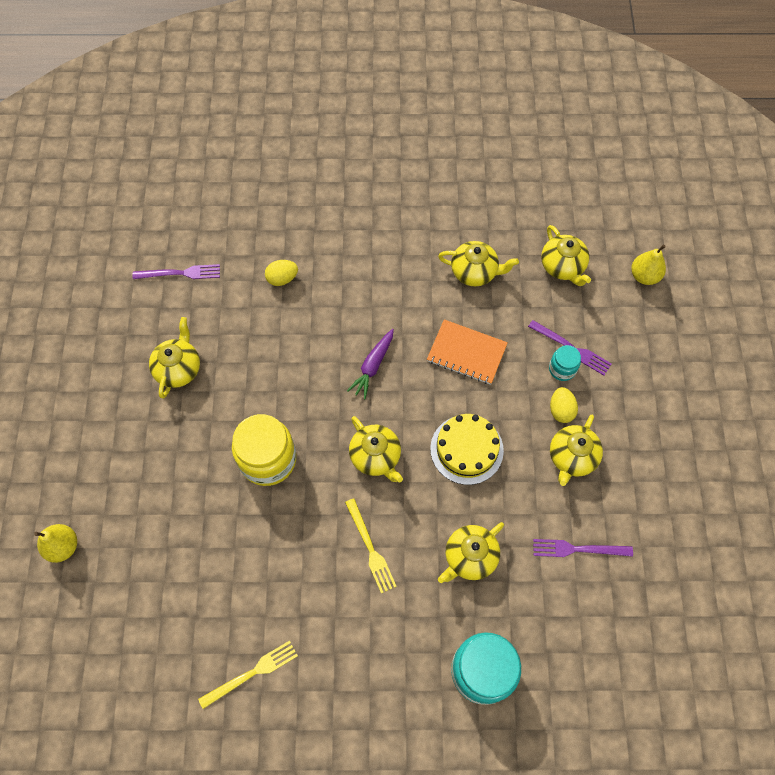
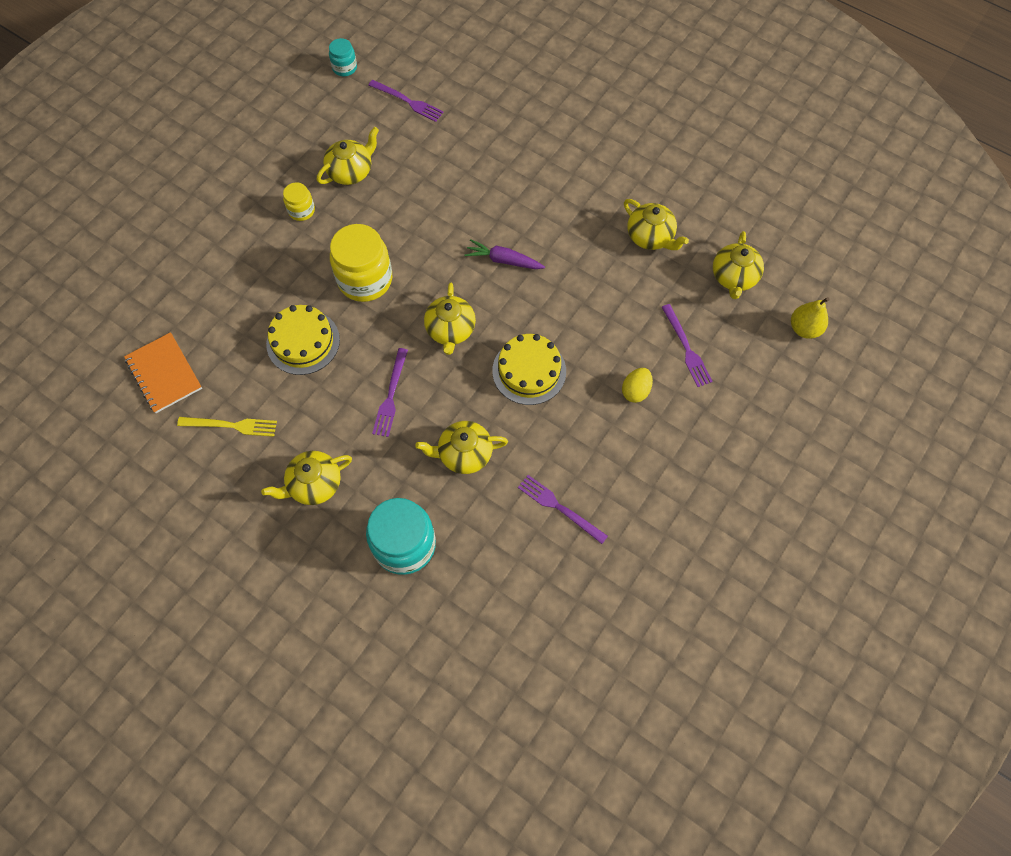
camera: 35 degrees right, 0 degrees up
yellow pear [34,524,77,563] -> none
yellow egg [265,260,298,286] -> none
yellow fork [345,498,397,593] -> purple fork [372,348,408,437]
purple carrot [347,329,394,399] -> purple carrot turned 45 degrees clockwise [464,239,545,269]
orange notebook [427,319,508,385] -> orange notebook moved to [124,332,202,413]
turquoise jar [549,345,581,381] -> turquoise jar moved to [329,38,357,76]
yellow teapot [550,415,603,486] -> yellow teapot moved to [261,451,352,505]
none -> yellow cake [266,305,340,375]
none -> yellow jar [283,182,315,221]

